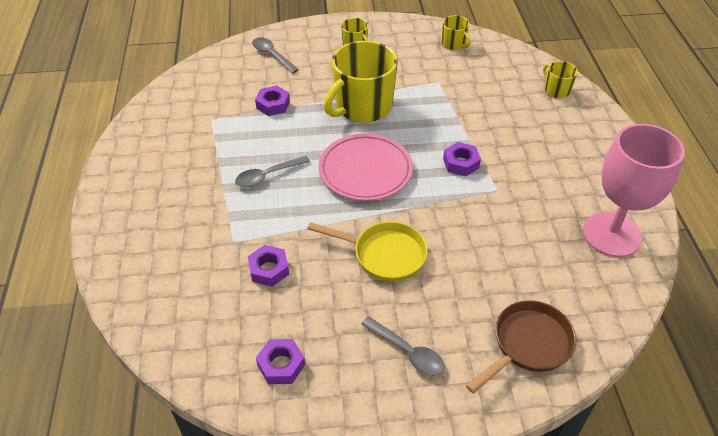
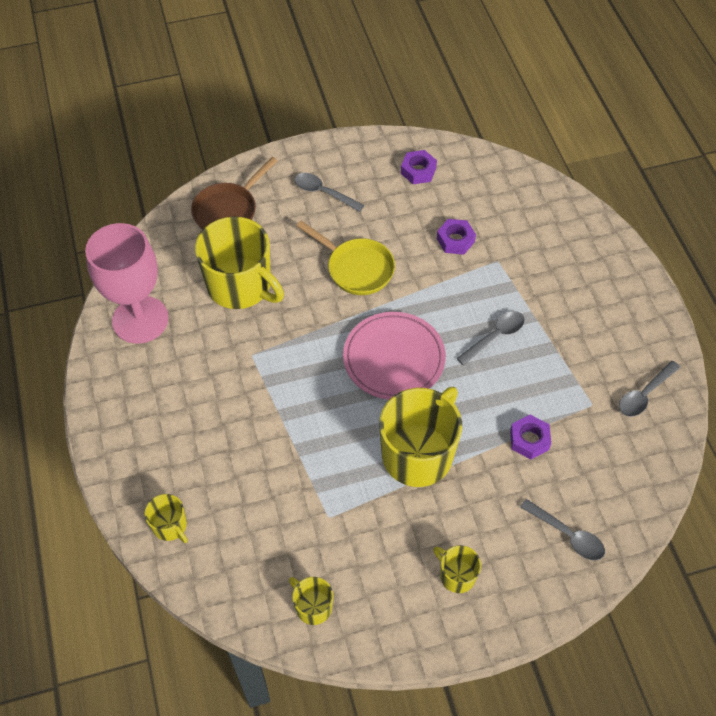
camera: 170 degrees right, 10 degrees up
yellow pan [307,221,428,282] -> yellow pan turned 150 degrees counterclockwise [296,221,395,295]
purple nut [443,142,481,176] -> none
none -> yellow mug [195,216,284,309]
none -> grey spoon [619,361,680,417]

